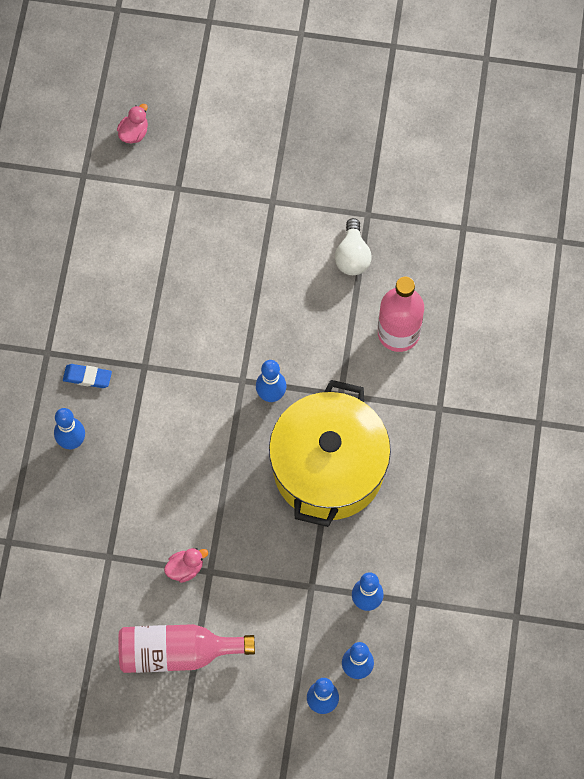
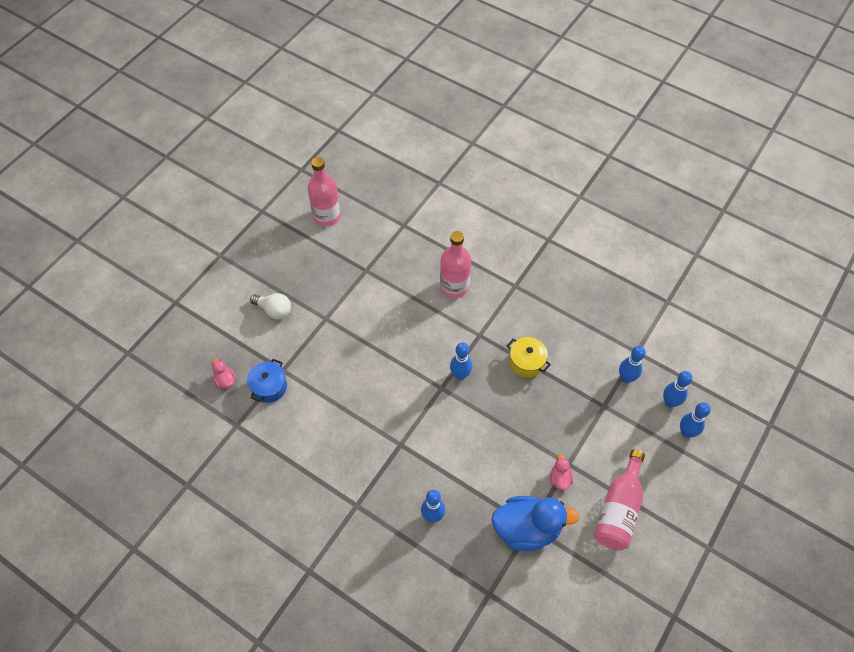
camera: 65 degrees left, 10 degrees down
blue eraser [63,364,112,388] -> none
yellow pot [269,380,391,527] -> yellow pot [507,337,551,378], size x0.44
white light bulb [335,218,372,275] -> white light bulb moved to [250,293,291,319]
none -> blue pot [247,359,287,403]
none -> pink bottle [307,157,341,226]
none -> blue duck [491,496,579,551]

